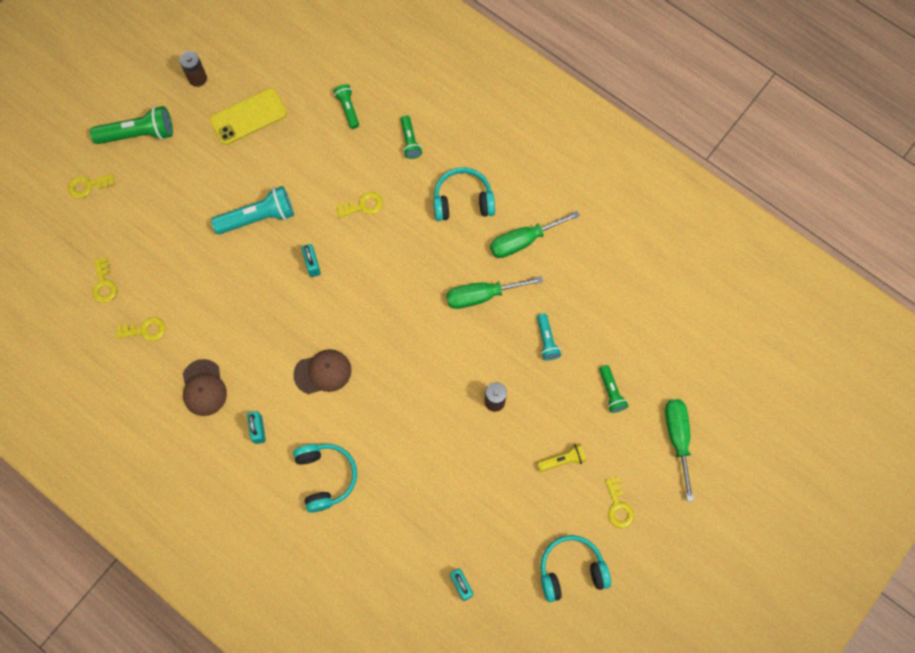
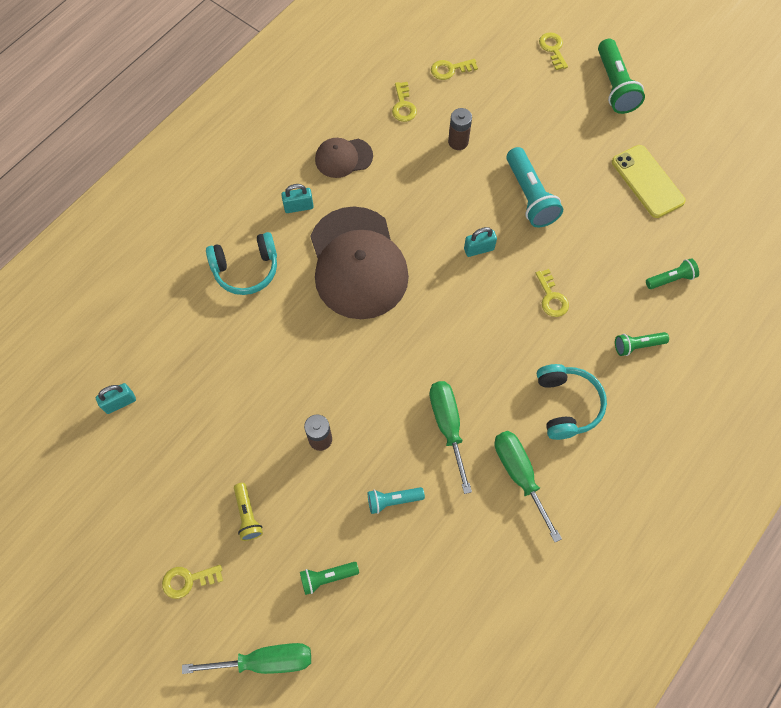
camera: 90 degrees right, 5 degrees down
brown battery [179,51,207,87] -> brown battery moved to [448,108,472,150]
brown cap [293,349,351,394] -> brown cap [310,207,409,319], size x2.03
turquoise headphones [540,535,611,602] -> none

